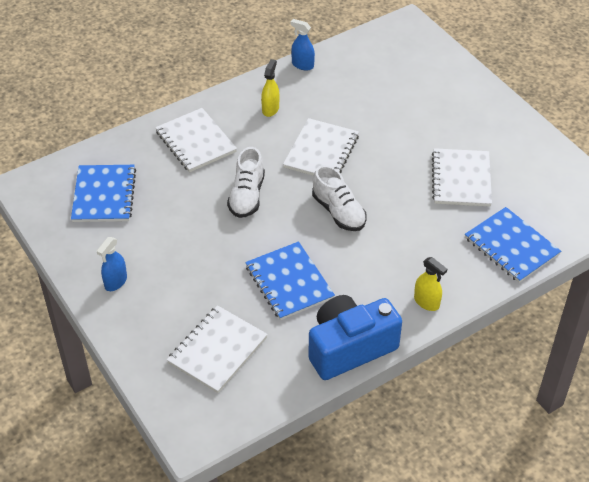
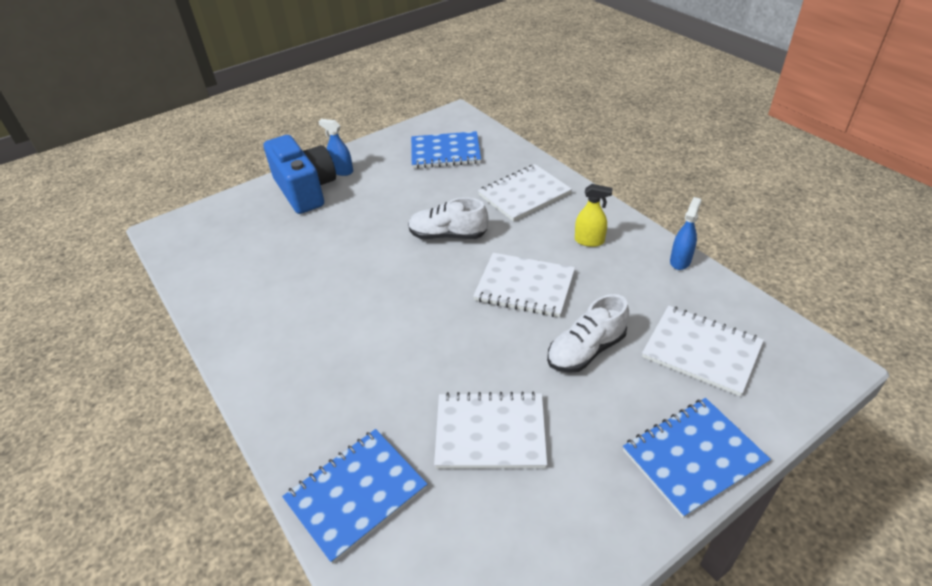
camera: 90 degrees right, 5 degrees down
white notebook [167,305,268,393] -> white notebook moved to [642,305,764,396]
blue notebook [245,242,335,320] -> blue notebook moved to [623,398,771,518]
blue camera [308,295,402,380] -> blue camera moved to [264,135,336,214]
white shoe [312,165,367,231] -> white shoe moved to [547,294,629,373]
yellow spray bottle [414,257,447,311] -> none

